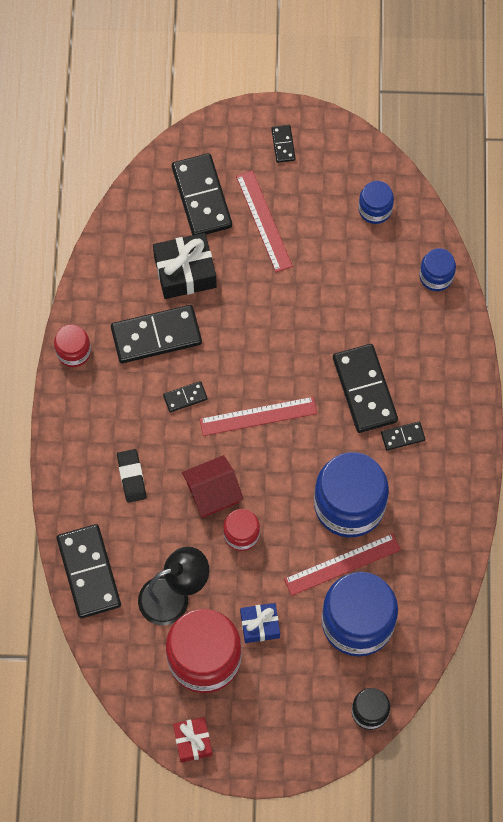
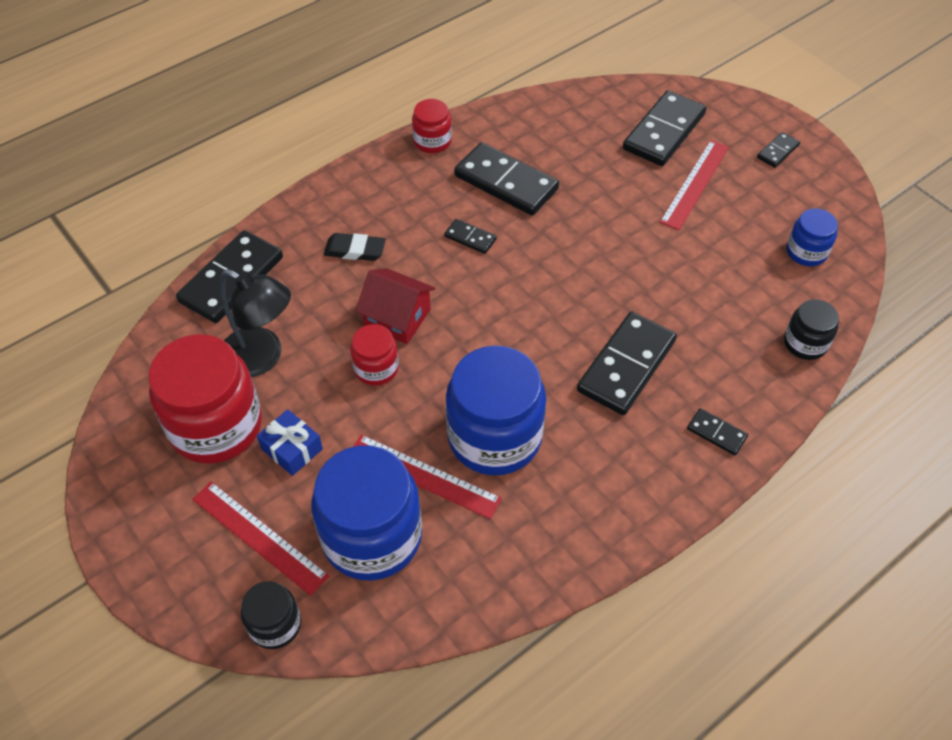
camera: 50 degrees right, 15 degrees down
black eraser [117,449,146,503] -> black eraser turned 60 degrees clockwise [324,233,386,261]
black gift [153,233,217,299] -> none
red gift [173,717,212,763] -> none
red ruler [200,397,317,436] -> red ruler moved to [192,481,330,596]
black domino [381,422,425,451] -> black domino moved to [687,408,748,455]
blue jar [419,248,456,291] -> black jar [784,299,839,360]

